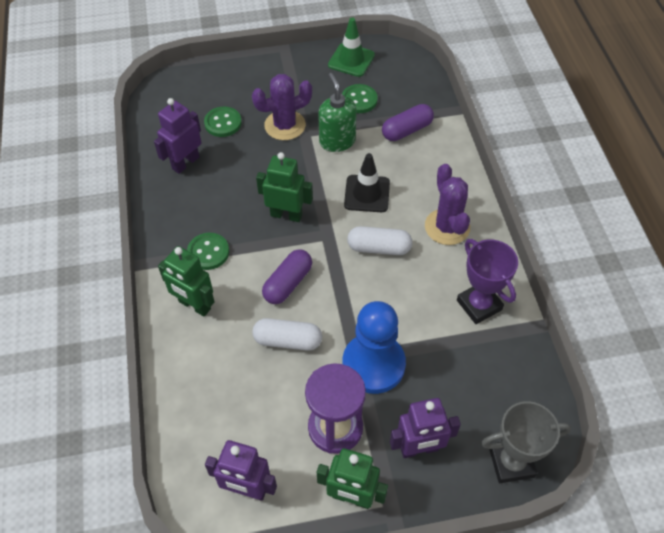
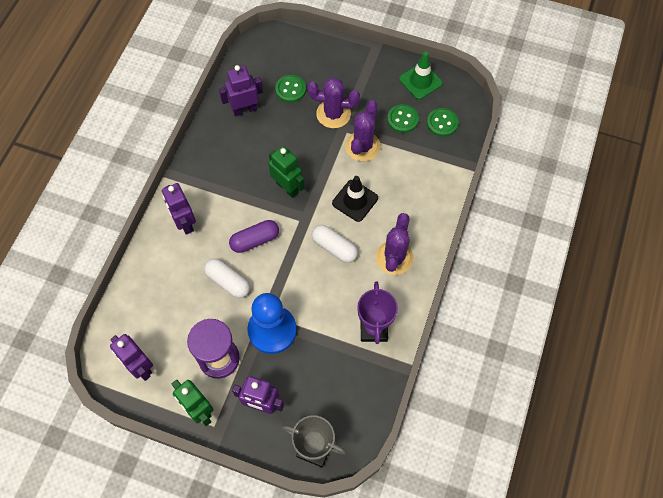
camera: 30 degrees right, 10 degrees up
green robot [158,246,215,317] -> purple robot [162,183,196,235]
green button [187,233,229,270] -> green button moved to [427,108,459,137]
green soap dispenser [318,73,357,152] -> purple cactus [345,100,381,161]
purple capsule [382,104,434,141] -> none

